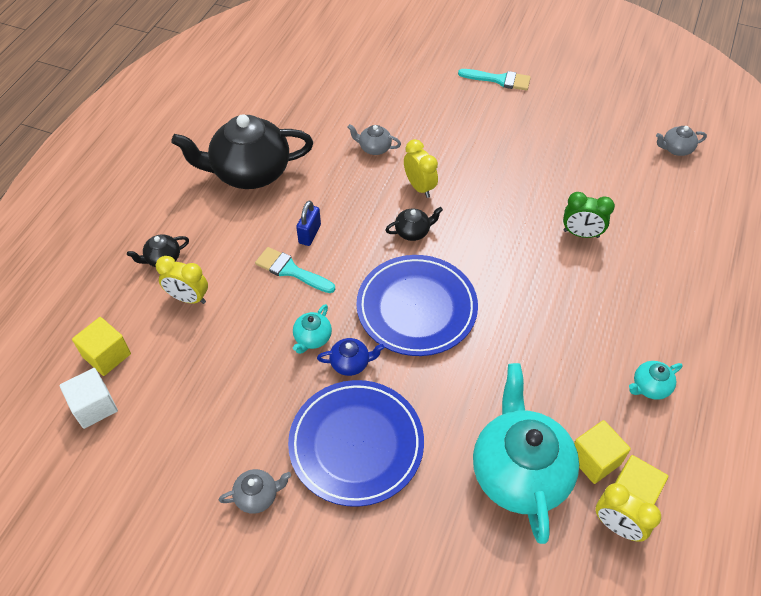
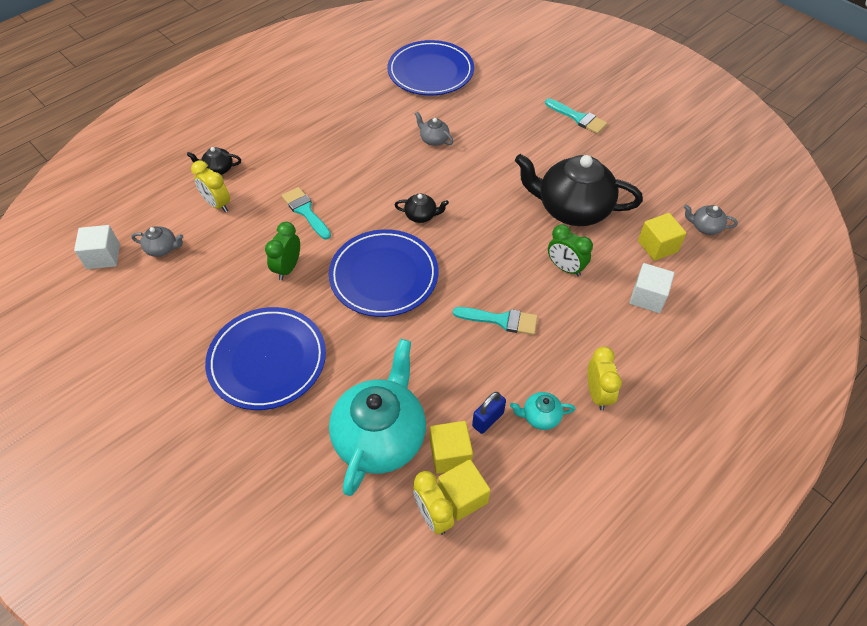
camera: 25 degrees right, 0 degrees up
yellow cube [72,317,131,376] -> yellow cube moved to [638,213,687,261]
black teapot [171,114,313,189] -> black teapot moved to [515,154,643,226]
grey teapot [219,469,291,514] -> grey teapot moved to [131,226,183,257]
turquoise teapot [293,304,332,354] -> green clock [265,222,300,280]
blue padlock [296,201,321,246] -> blue padlock moved to [472,392,506,434]
blue teapot [317,338,384,376] -> none
yellow clock [404,139,438,198] -> yellow clock moved to [588,346,622,411]
none -> blue plate [387,40,474,95]
none -> turquoise brush [453,307,538,335]
none -> white cube [629,263,674,313]

